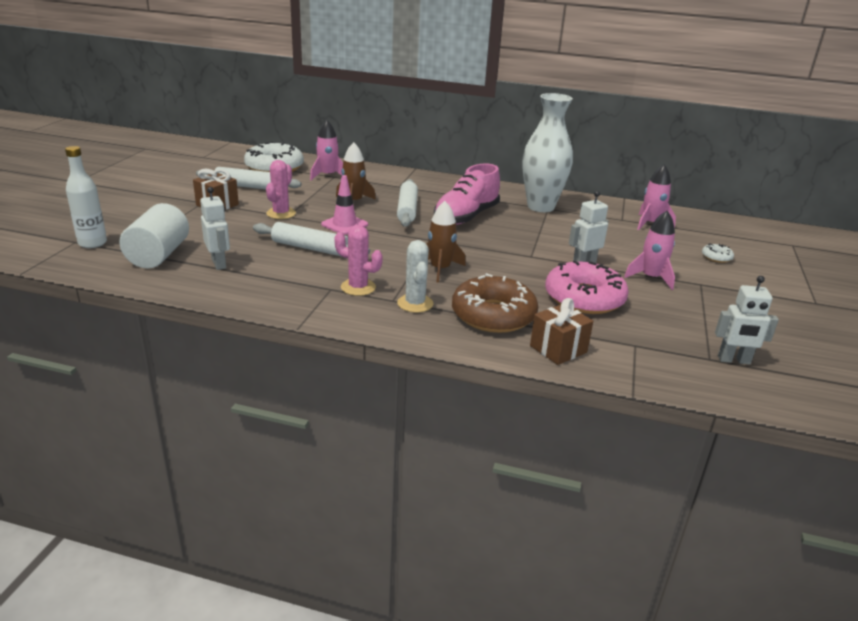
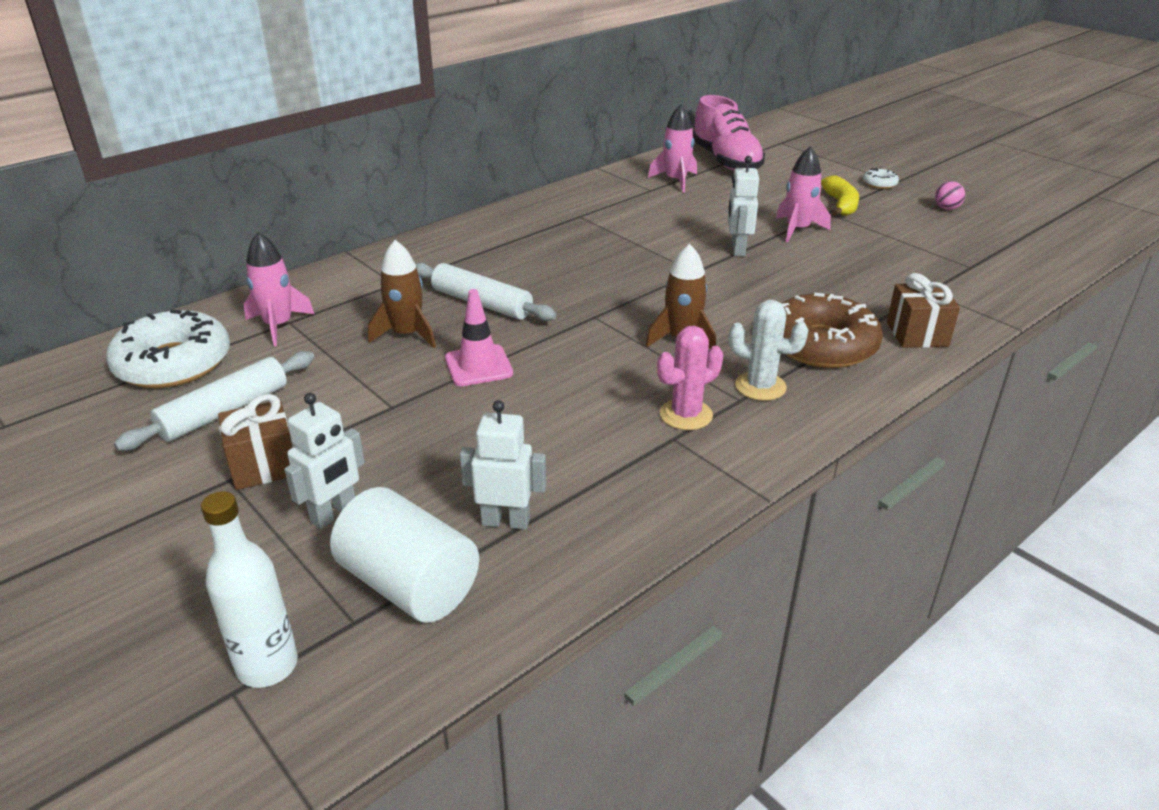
camera: 55 degrees left, 5 degrees up
white rolling pin [253,222,370,257] -> none
pink cactus [266,160,296,219] -> none
pink shoe [434,163,500,225] -> pink shoe moved to [693,95,765,171]
white vase [523,93,573,212] -> none
pink donut [545,260,629,314] -> none
white donut [702,243,734,263] -> white donut moved to [863,168,899,189]
white robot [715,276,779,365] -> white robot moved to [284,393,365,529]
none -> yellow banana [821,176,859,216]
none -> pink ball [935,181,965,210]

